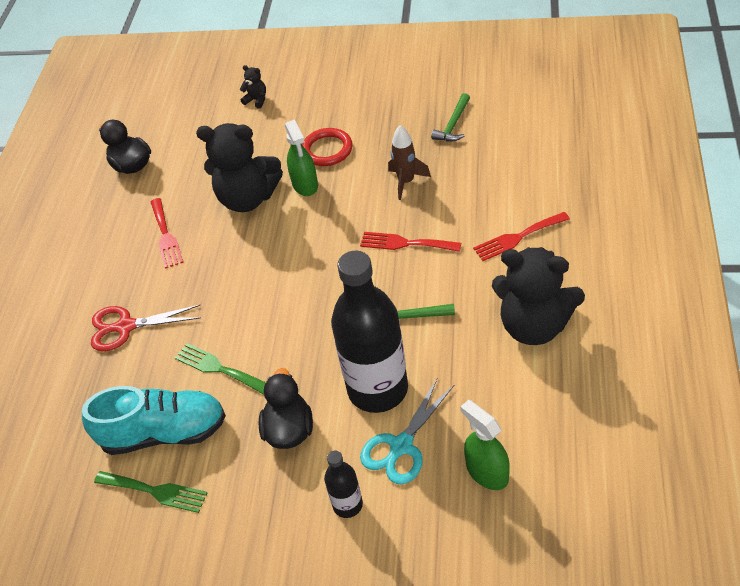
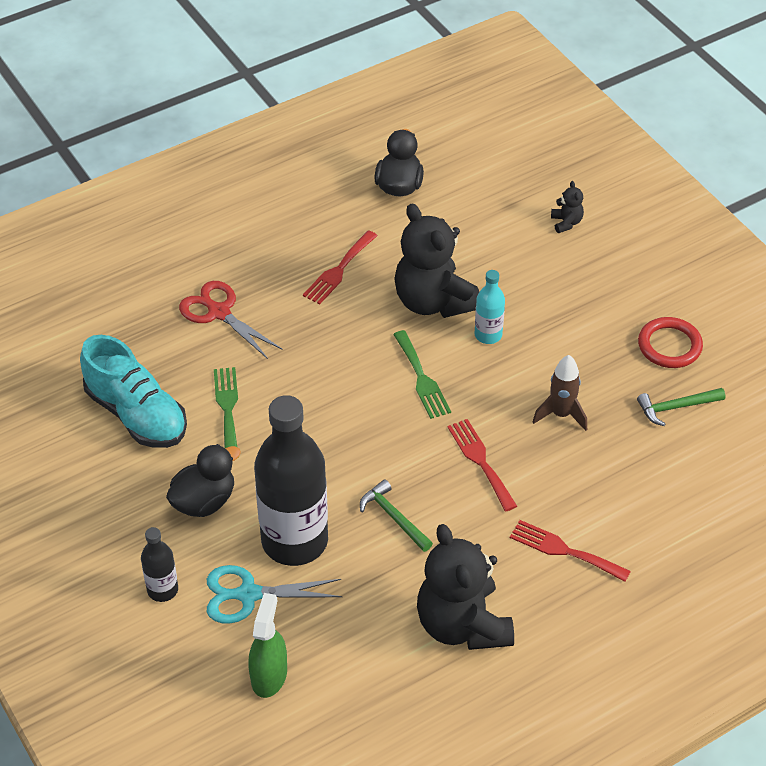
camera: 45 degrees right, 0 degrees up
green fork [94,471,208,513] -> green fork moved to [393,330,451,419]
green spray bottle [285,119,318,196] -> turquoise bottle [475,270,505,344]
red ring [302,128,353,166] -> red ring moved to [638,317,703,368]

